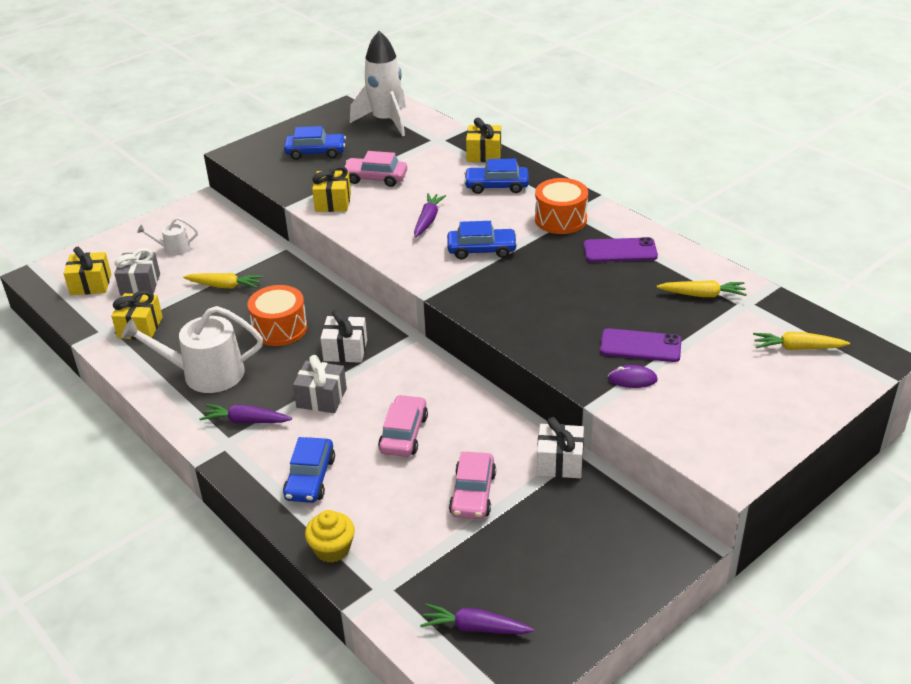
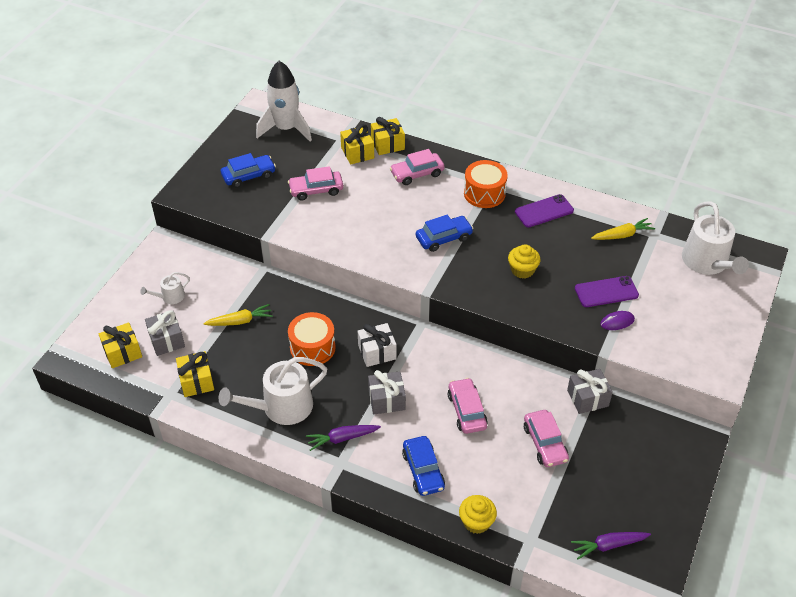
camera: 25 degrees left, 10 degrees up
yellow gift [312,166,351,212] -> yellow gift moved to [340,124,374,165]
purple carrot [414,193,446,238] -> none
blue car [464,159,529,194] -> pink car [390,149,445,185]
white gift [537,417,584,478] -> grey gift [567,369,613,414]
yellow carrot [753,332,850,350] -> white watering can [682,201,749,275]
none -> yellow cupcake [508,244,541,279]

